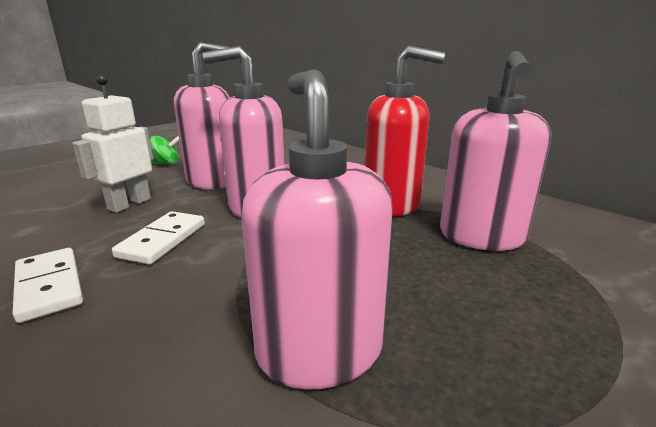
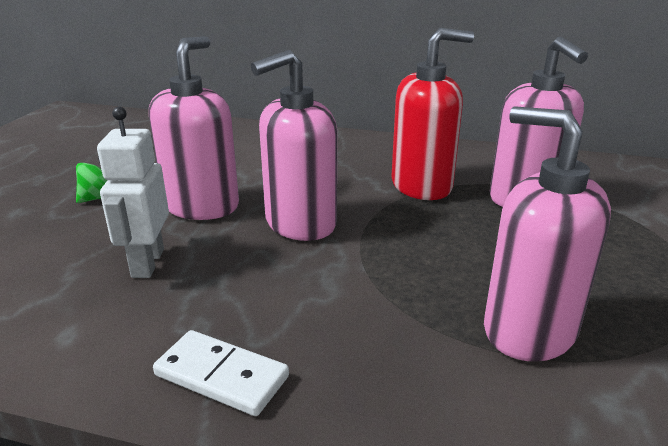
camera: 30 degrees left, 5 degrees up
white domino [112,211,205,265] -> none

